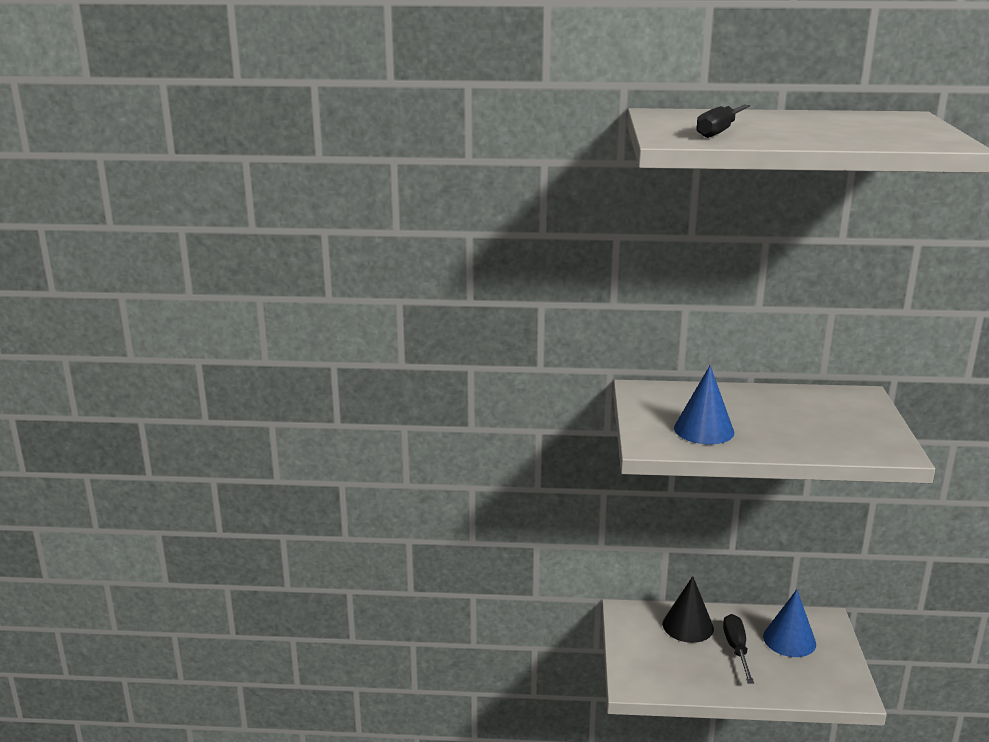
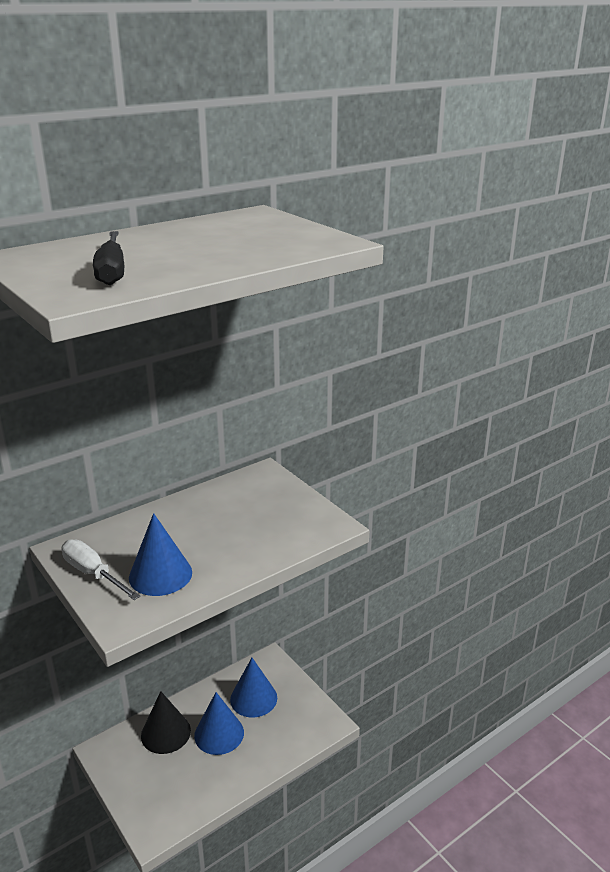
camera: 40 degrees left, 5 degrees up
black screwdriver [723,614,754,684] -> blue cone [194,692,244,755]
none -> white screwdriver [61,539,140,600]

